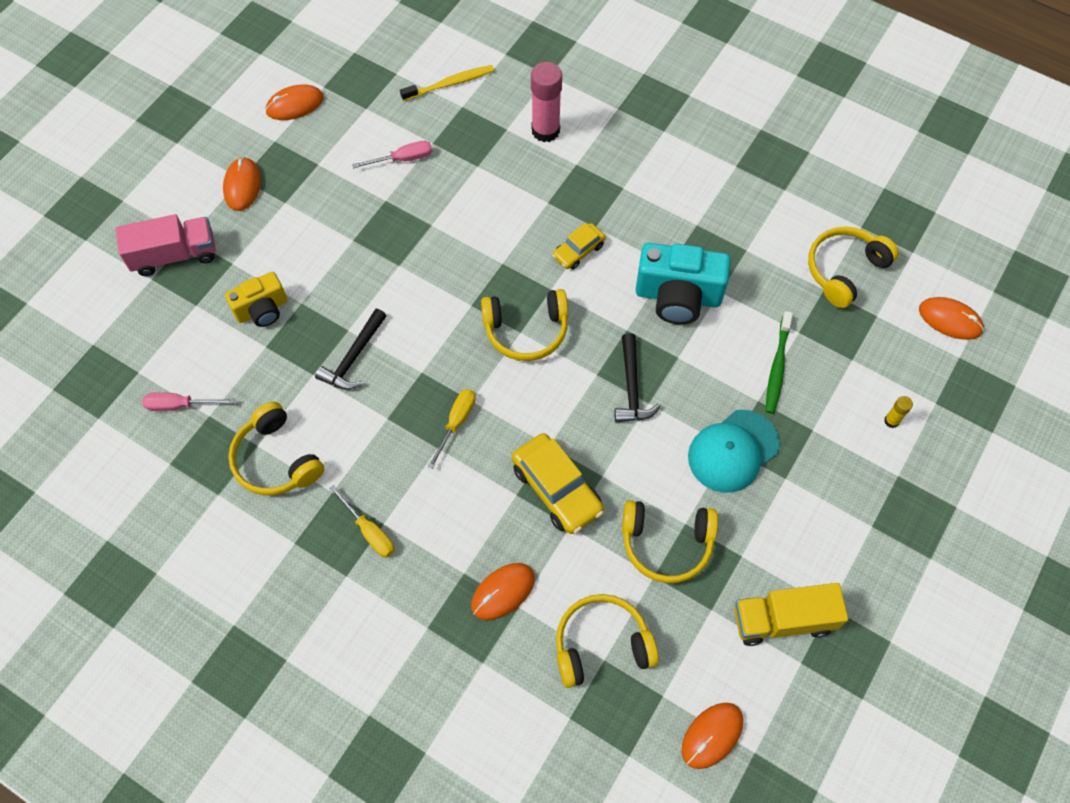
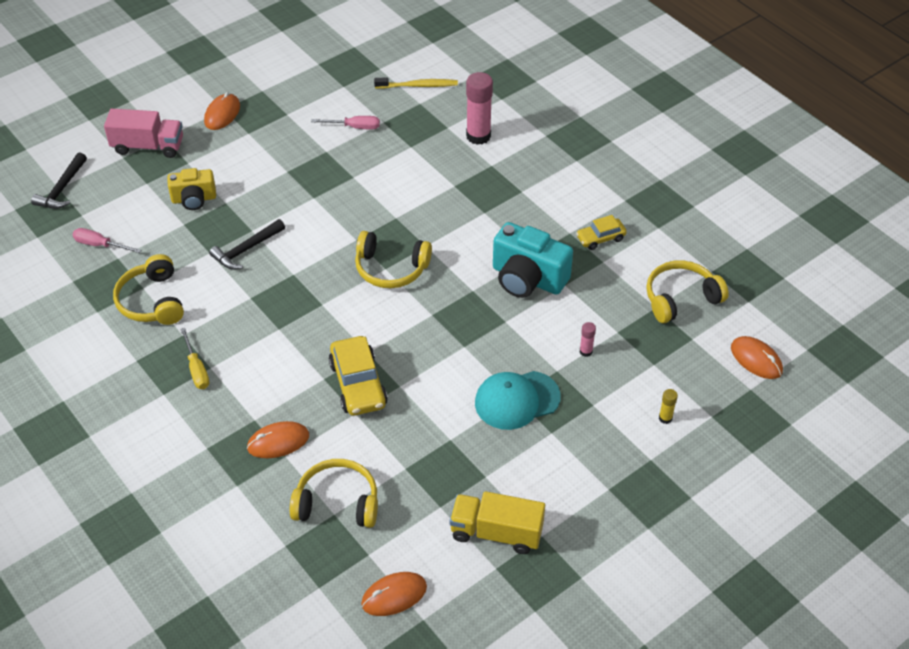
camera: 20 degrees right, 15 degrees down
orange mouse [265,85,324,120] -> none
yellow screwdriver [428,389,476,469] -> none
yellow car [552,223,606,270] -> yellow car moved to [576,215,627,250]
black hammer [614,333,661,422] -> black hammer moved to [31,152,87,209]
yellow headphones [622,500,718,583] -> none
green toothbrush [766,311,793,414] -> pink glue stick [580,322,596,357]

